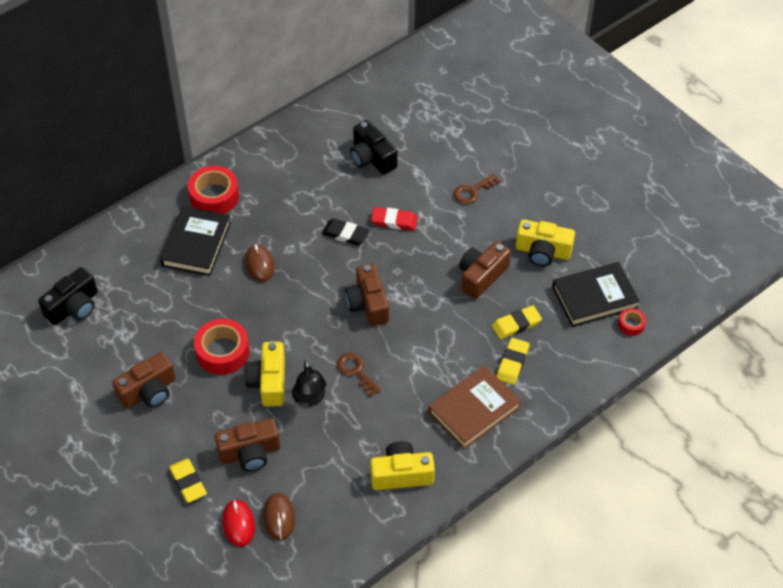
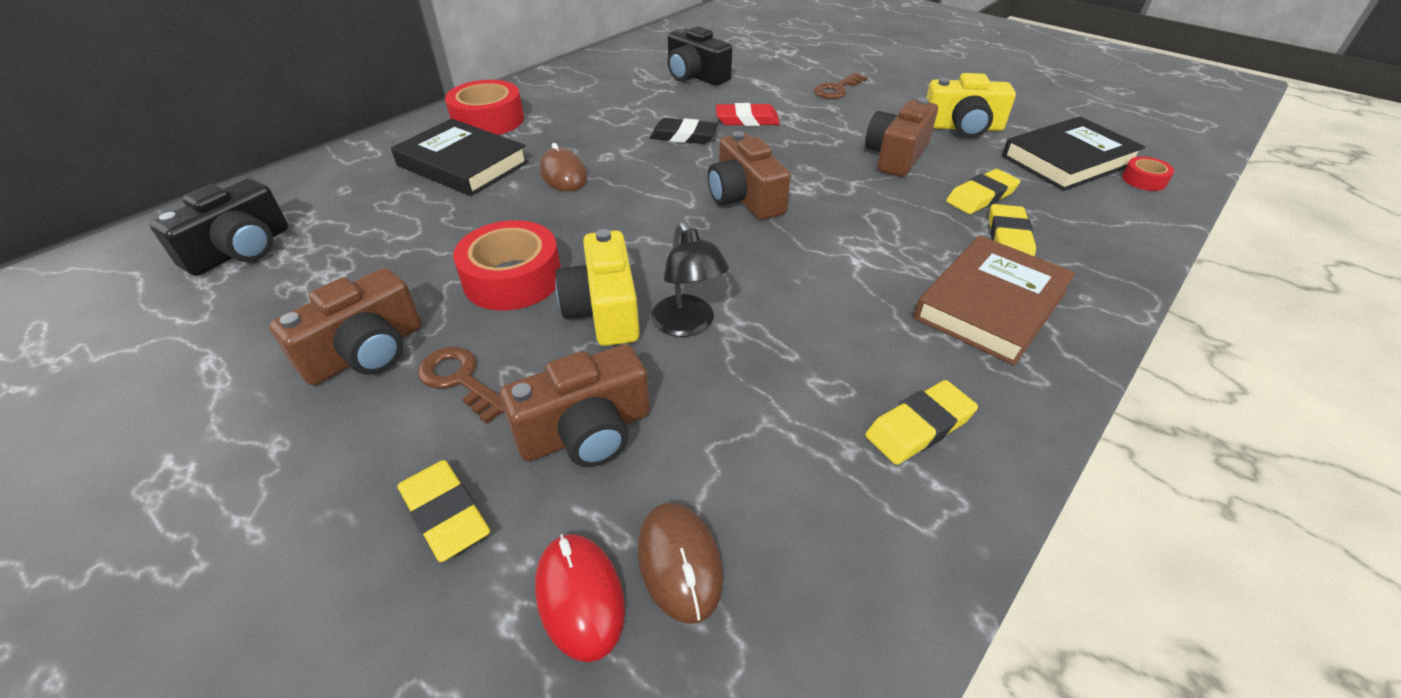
camera: 10 degrees left, 10 degrees down
black book [160,206,231,276] -> black book turned 60 degrees counterclockwise [391,119,529,196]
brown key [337,353,381,397] -> brown key moved to [418,347,505,424]
yellow camera [370,441,435,490] -> yellow eraser [865,380,978,465]

